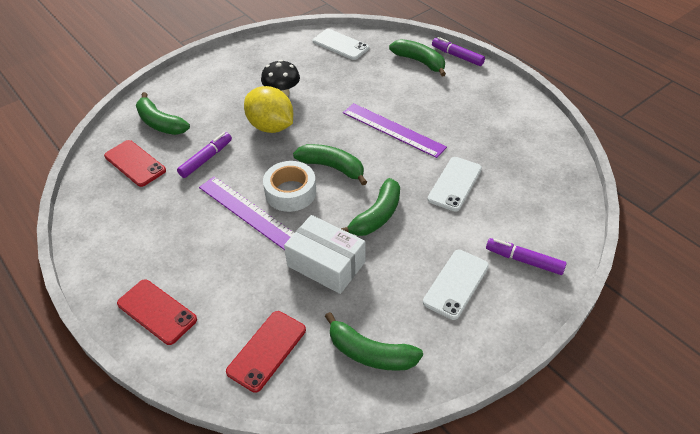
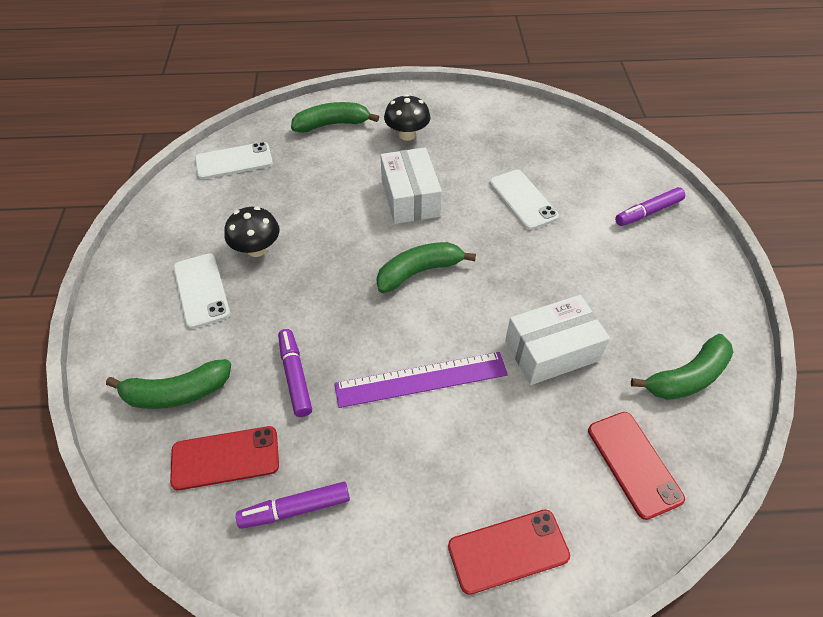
camera: 55 degrees left, 5 degrees up
yellow lemon [244,86,293,133] -> none
white tape [263,161,316,212] -> none
green banana [340,178,400,236] -> none
purple ruler [343,103,447,158] -> white box [380,147,442,224]
white phone [423,250,489,320] -> white phone moved to [173,253,230,329]
purple marker [432,37,485,66] -> purple marker moved to [236,482,350,529]
none -> black mushroom [384,94,430,141]

